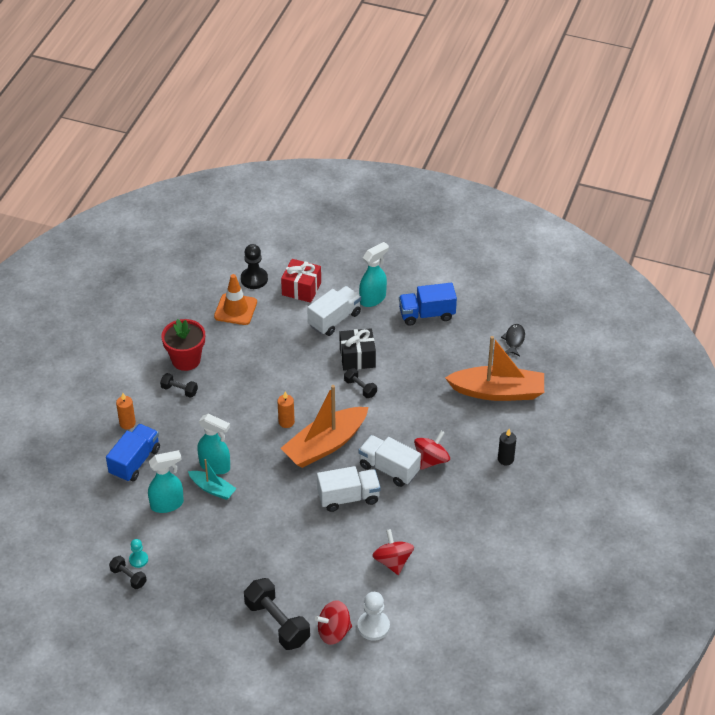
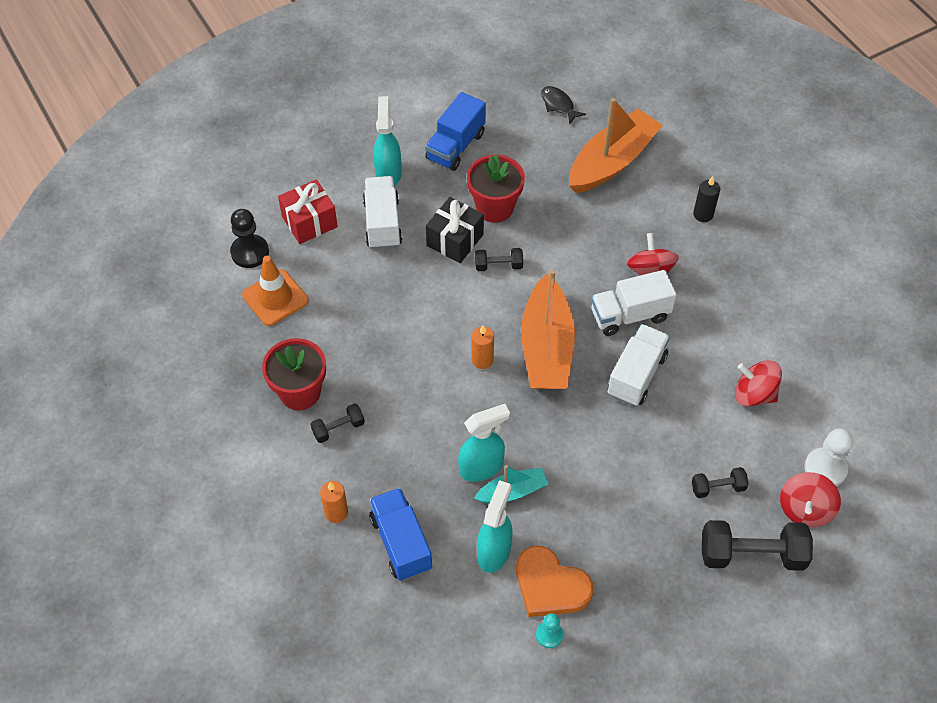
camera: 50 degrees left, 10 degrees up
black dumbbell [109,556,147,589] -> black dumbbell moved to [692,467,749,498]
none -> red flower pot [467,154,525,223]
none -> orange heart [516,546,593,617]

